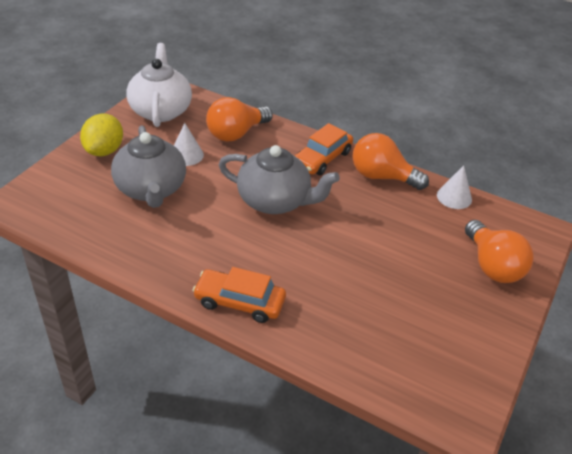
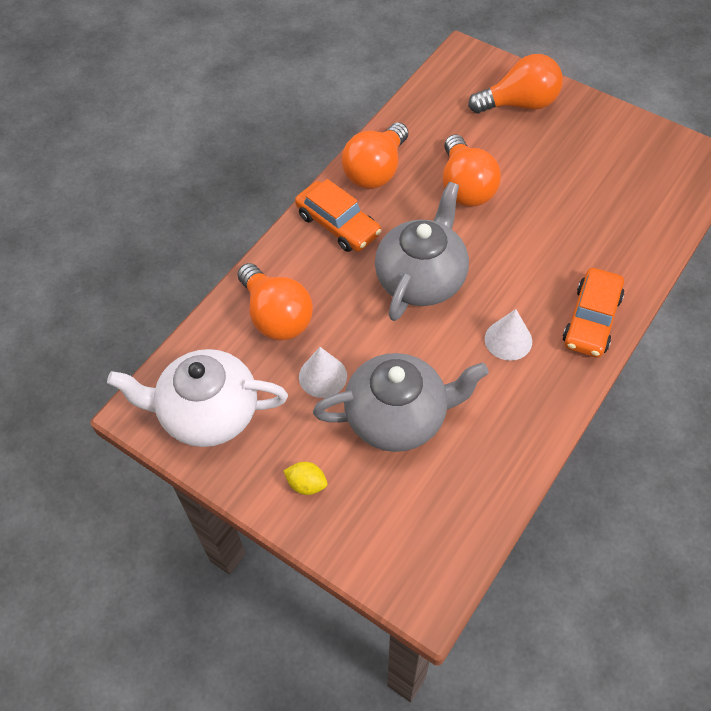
camera: 80 degrees left, 15 degrees up
yellow lemon [80,113,123,156] -> yellow lemon [284,462,327,495], size x0.53
white cone [437,165,472,209] -> white cone moved to [485,309,532,361]
none -> orange light bulb [443,135,501,207]

